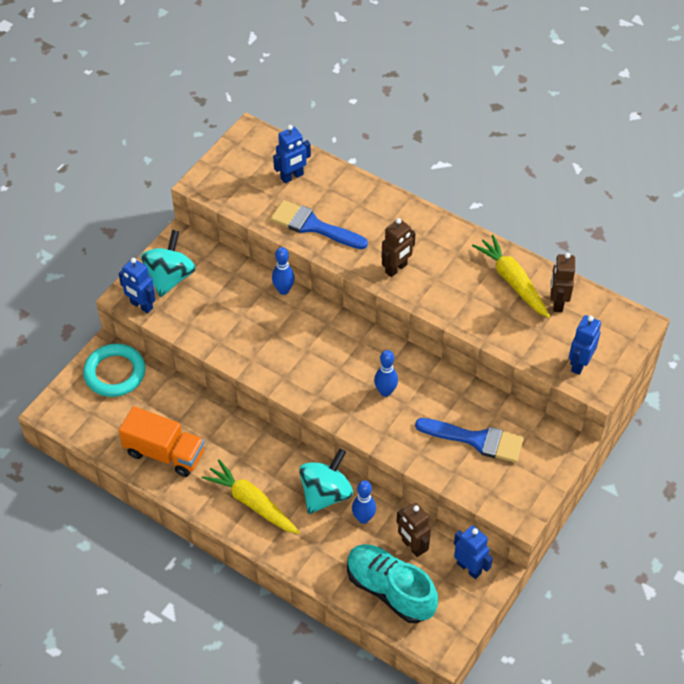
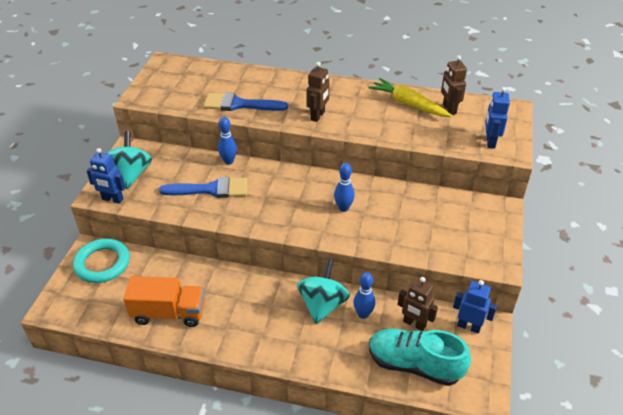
camera: 20 degrees left, 10 degrees down
yellow carrot [202,459,300,534] -> none
blue robot [273,125,311,183] -> none
blue brush [415,418,524,463] -> blue brush moved to [159,177,248,198]

